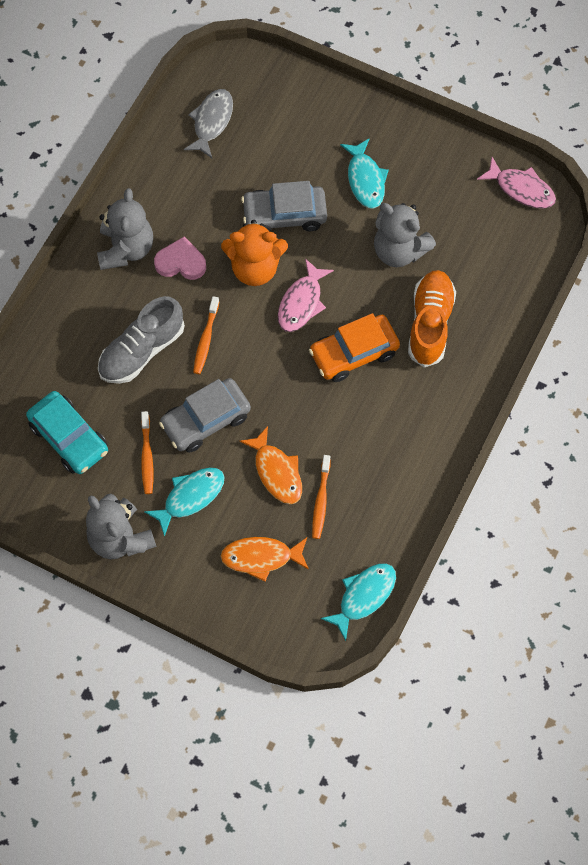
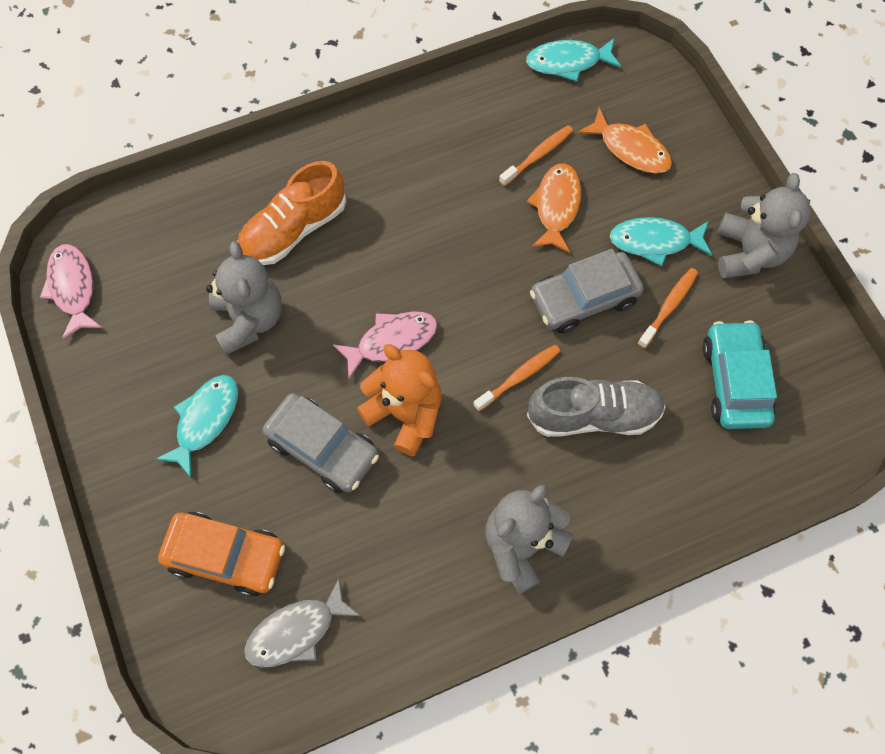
camera: 140 degrees left, 0 degrees up
pink heart [154,236,206,280] -> none
grey car [159,378,251,453] -> grey car turned 150 degrees clockwise [530,249,644,333]
orange car [309,313,400,382] -> orange car moved to [158,512,285,597]

